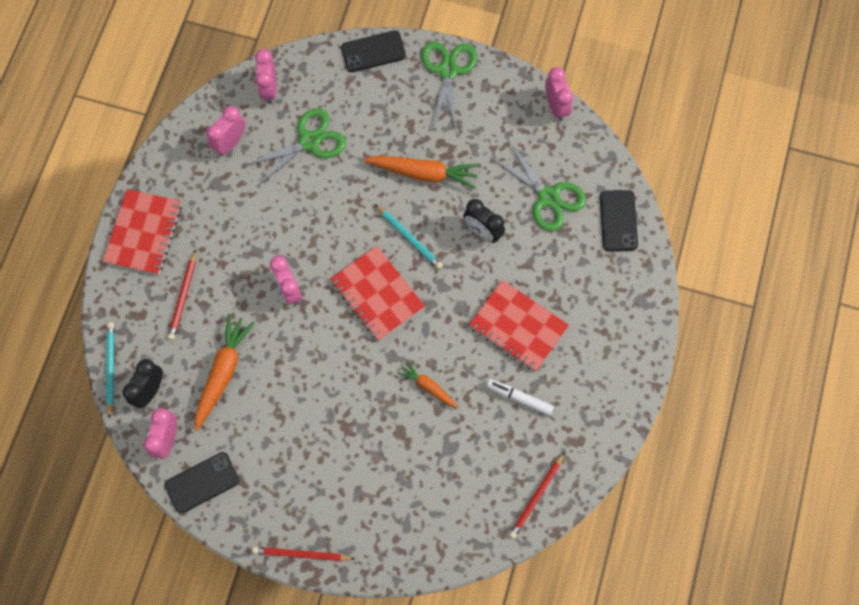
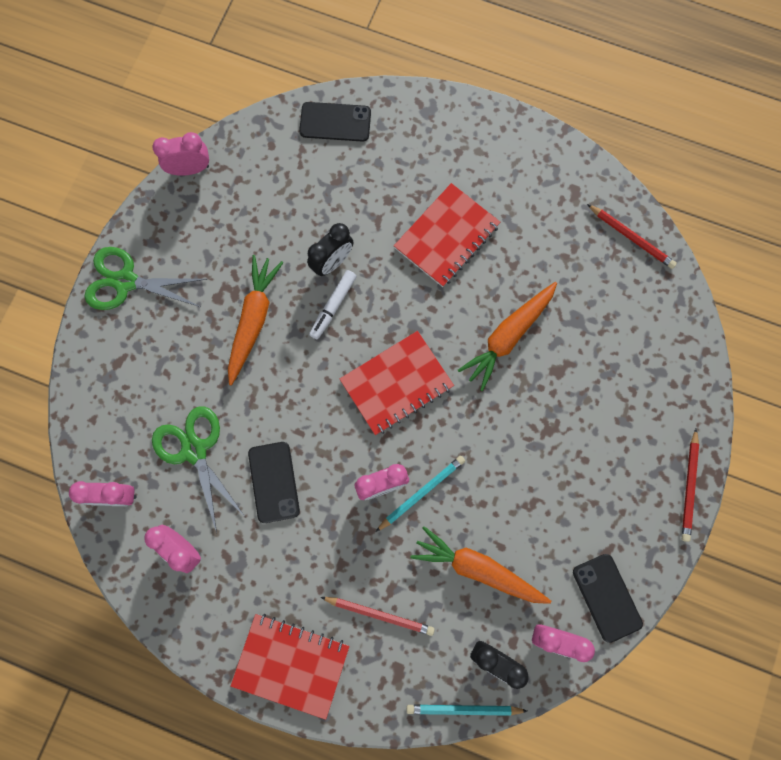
camera: 85 degrees left, 5 degrees up
black phone [341,30,406,72] -> black phone moved to [248,442,300,523]
turquoise pencil [375,204,443,269] -> turquoise pencil moved to [376,456,465,532]
orange carrot [397,361,458,408] -> orange carrot [458,282,557,391], size x1.76
white marker [486,379,554,416] -> white marker moved to [309,270,357,340]
green scissors [492,142,586,232] -> none

